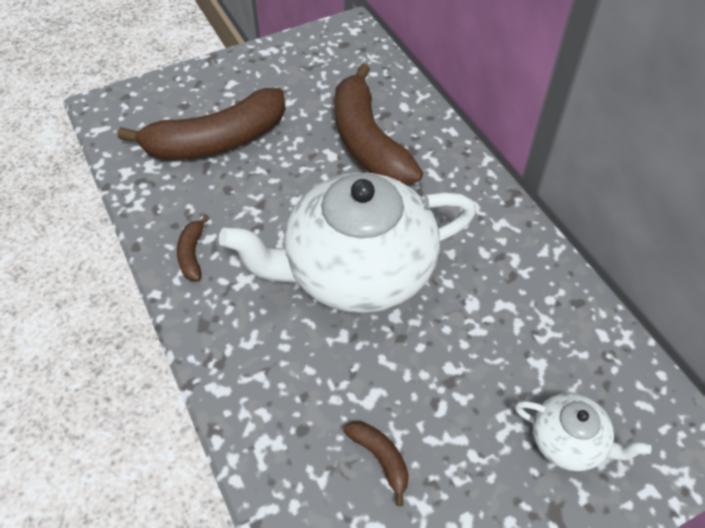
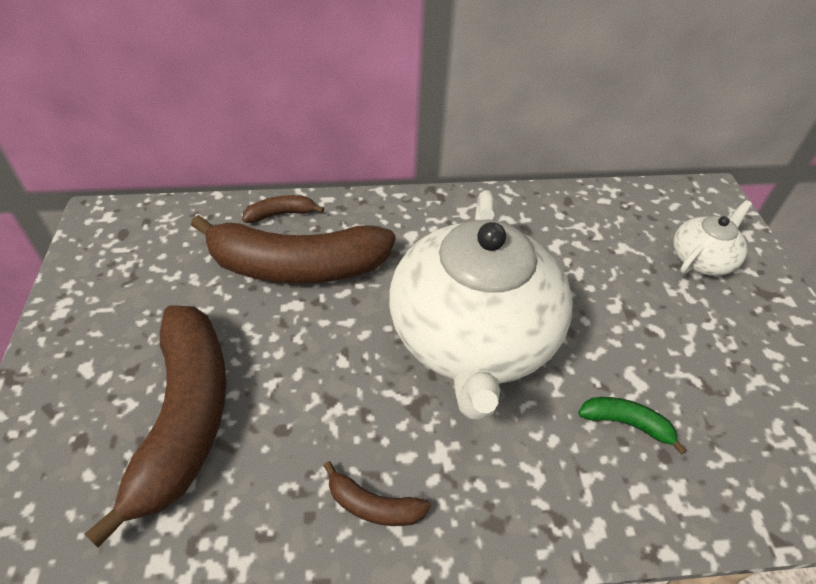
camera: 70 degrees left, 5 degrees down
brown banana [343,422,409,506] -> brown banana moved to [242,195,324,223]
none -> green banana [578,397,687,455]

